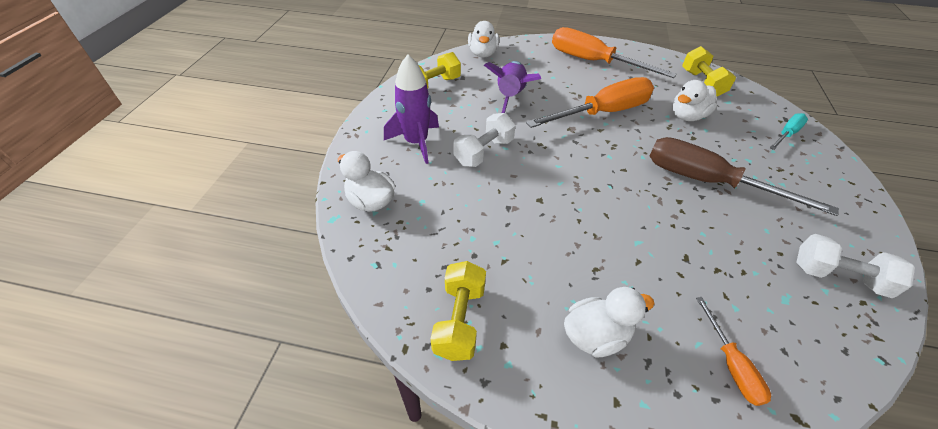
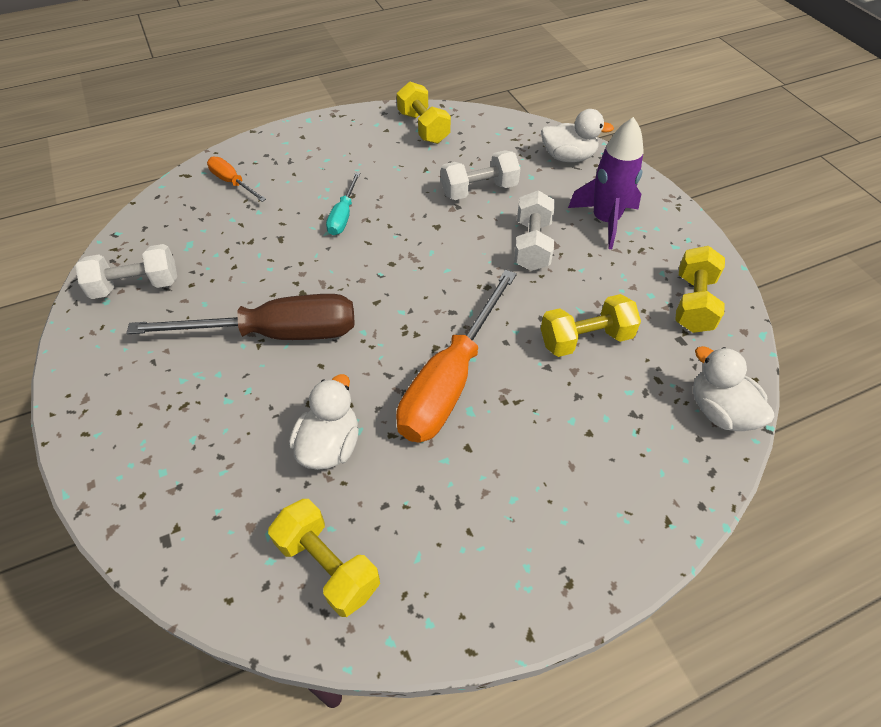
camera: 145 degrees right, 5 degrees up
purple rocket [484,61,541,113] -> yellow dumbbell [541,294,641,357]
orange screwdriver [552,27,677,78] -> none
white duck [564,287,655,358] -> none
turquoise screwdriver [770,113,808,150] -> turquoise screwdriver moved to [326,172,360,235]
none -> white dumbbell [441,150,520,200]

